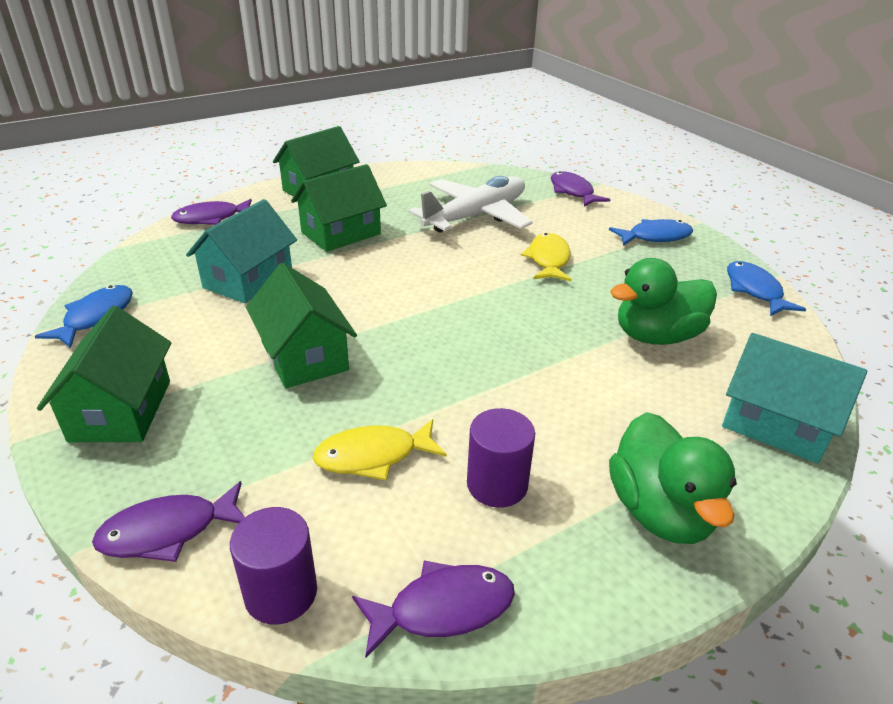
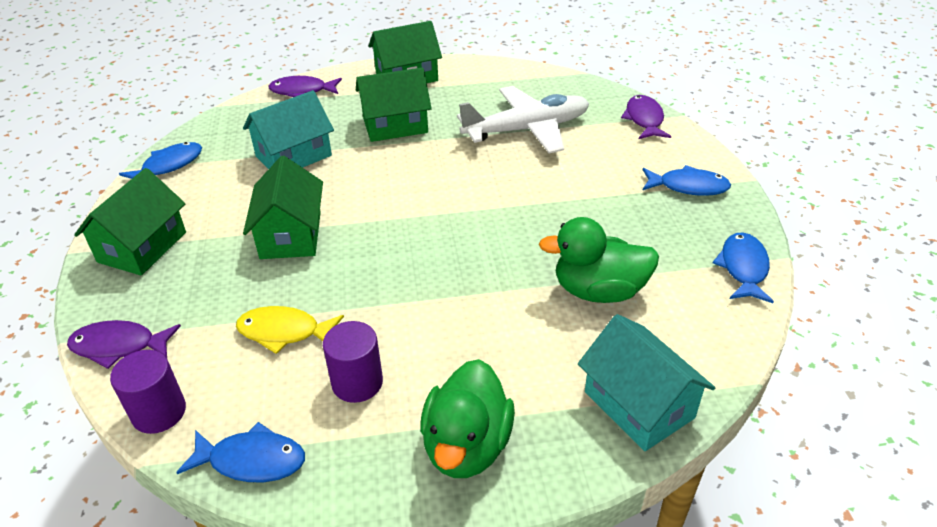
camera: 25 degrees right, 5 degrees up
purple fish [352,560,515,658] -> blue fish [176,422,305,482]
yellow fish [521,233,572,282] -> none

